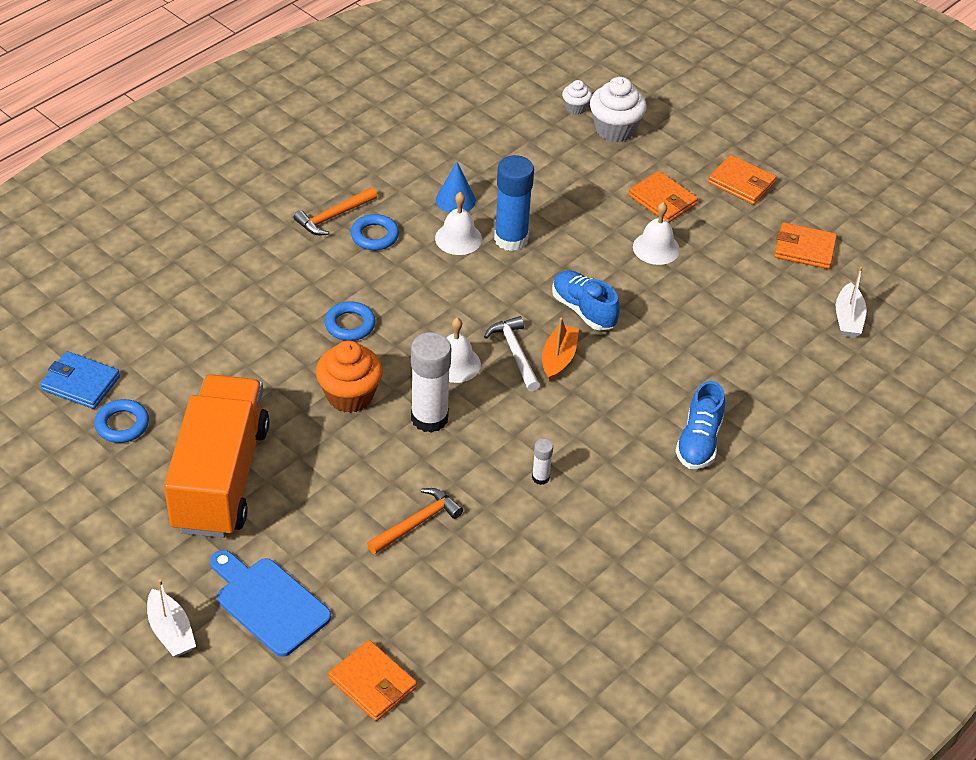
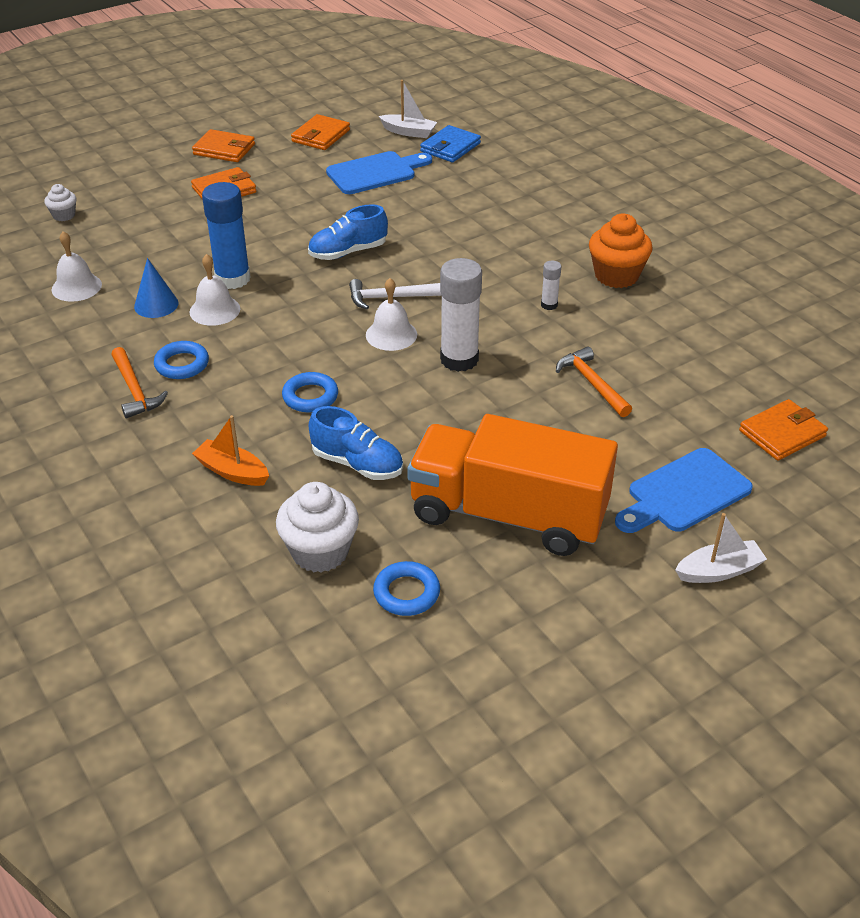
camera: 75 degrees left, 5 degrees down
blue wallet [40,351,120,409] -> blue wallet moved to [420,125,481,162]
orange cupcake [316,341,383,413] -> orange cupcake moved to [589,214,653,288]
orange boat [542,317,579,381] -> orange boat moved to [192,415,269,486]
white cupcake [590,77,647,142] -> white cupcake moved to [276,482,359,573]
white bell [633,202,680,265] -> white bell moved to [51,231,102,302]
blue shoe [675,381,725,469] -> blue shoe moved to [309,406,403,480]
orange wallet [708,155,776,205] -> orange wallet turned 60 degrees clockwise [192,129,255,162]
none -> blue cutting board [326,151,432,194]

